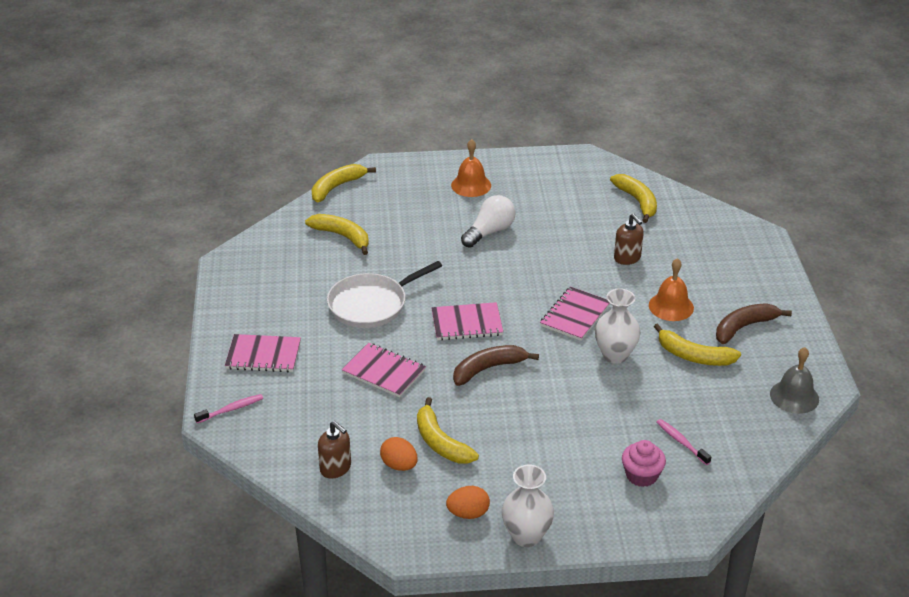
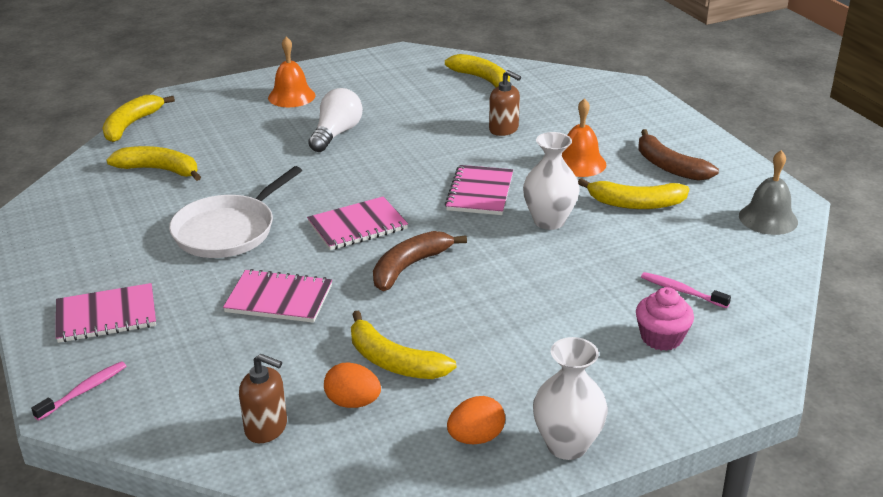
camera: 20 degrees left, 5 degrees down
brown banana [716,303,792,344] -> brown banana turned 75 degrees counterclockwise [639,129,719,181]

